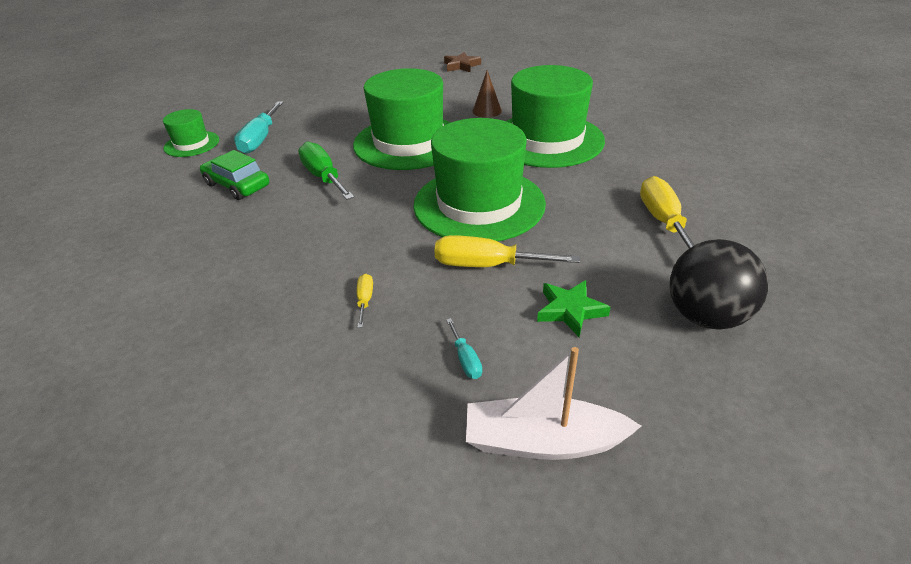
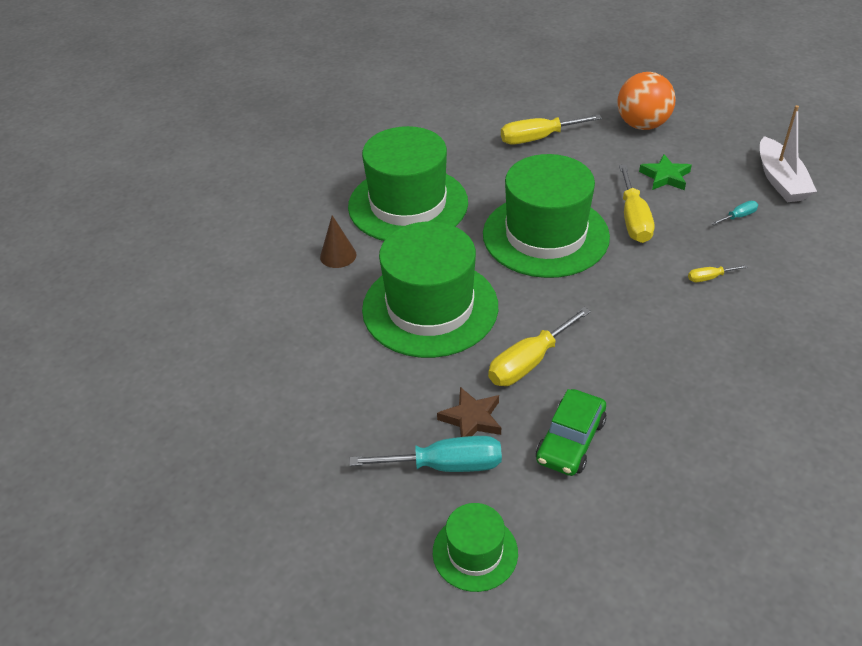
camera: 100 degrees left, 5 degrees up
green screwdriver [298,142,354,200] -> yellow screwdriver [488,307,591,386]
brown star [444,52,481,72] -> brown star moved to [437,387,501,437]
black ball [669,239,768,330] -> orange ball [617,72,676,130]

